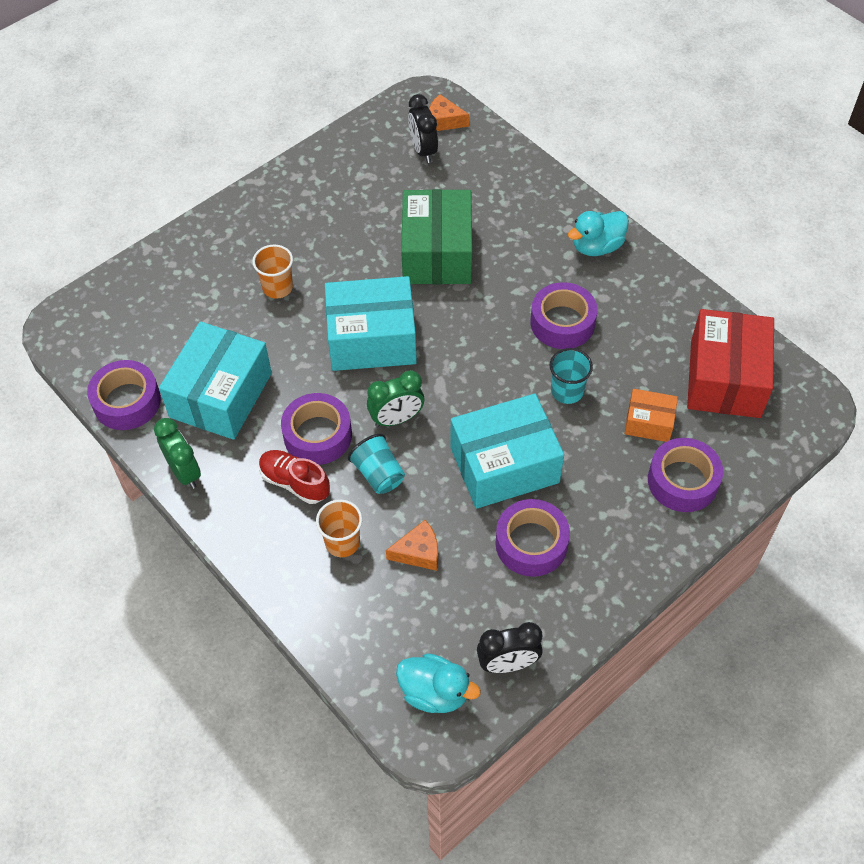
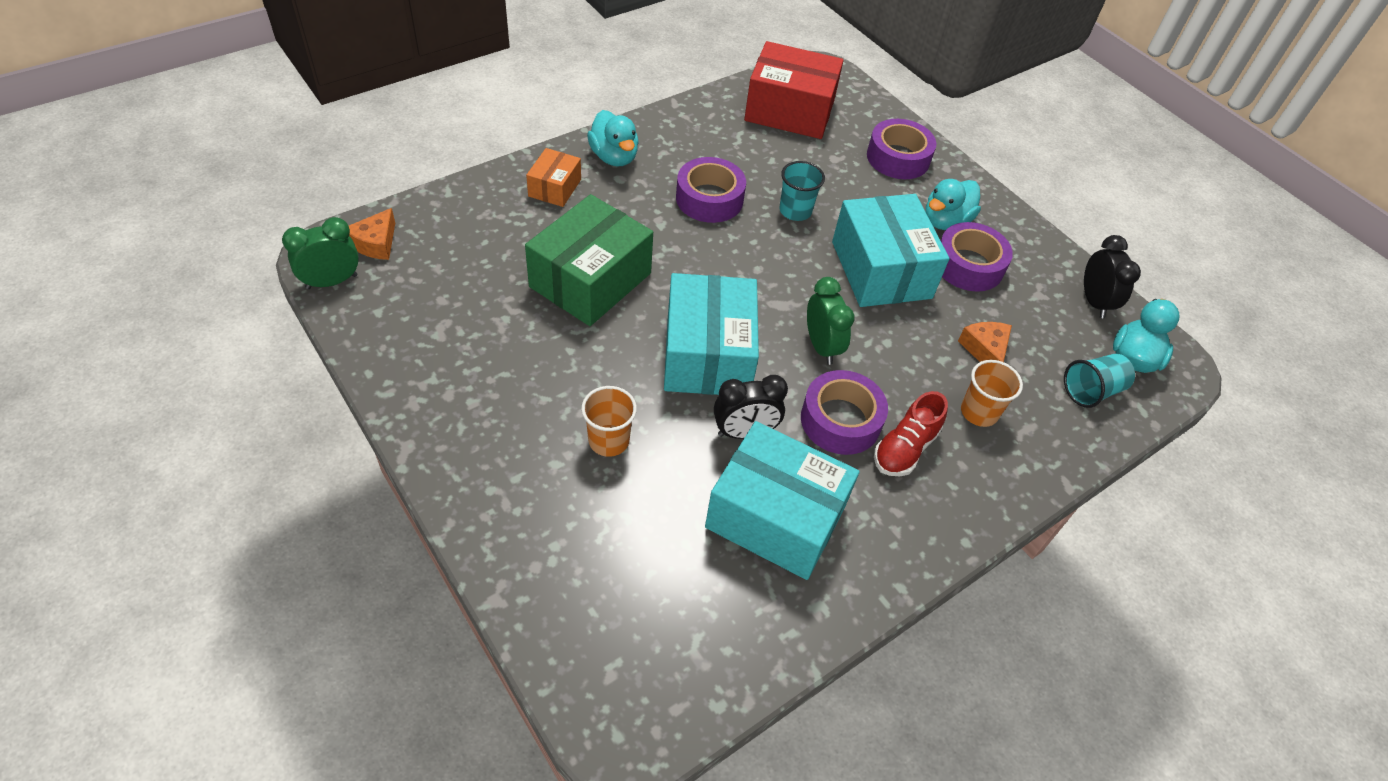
camera: 90 degrees left, 5 degrees down
purple tape [87,360,161,430] -> none
green clock [154,418,201,489] -> green clock moved to [282,217,359,289]
turquoise cup [348,434,405,494] -> turquoise cup moved to [1064,354,1135,408]
green box [401,189,472,284] -> green box turned 60 degrees counterclockwise [525,194,653,326]
black clock [408,94,438,163] -> black clock moved to [714,375,788,439]
orange box [624,389,678,442] -> orange box moved to [526,148,581,207]
none -> turquoise duck [925,179,981,230]

